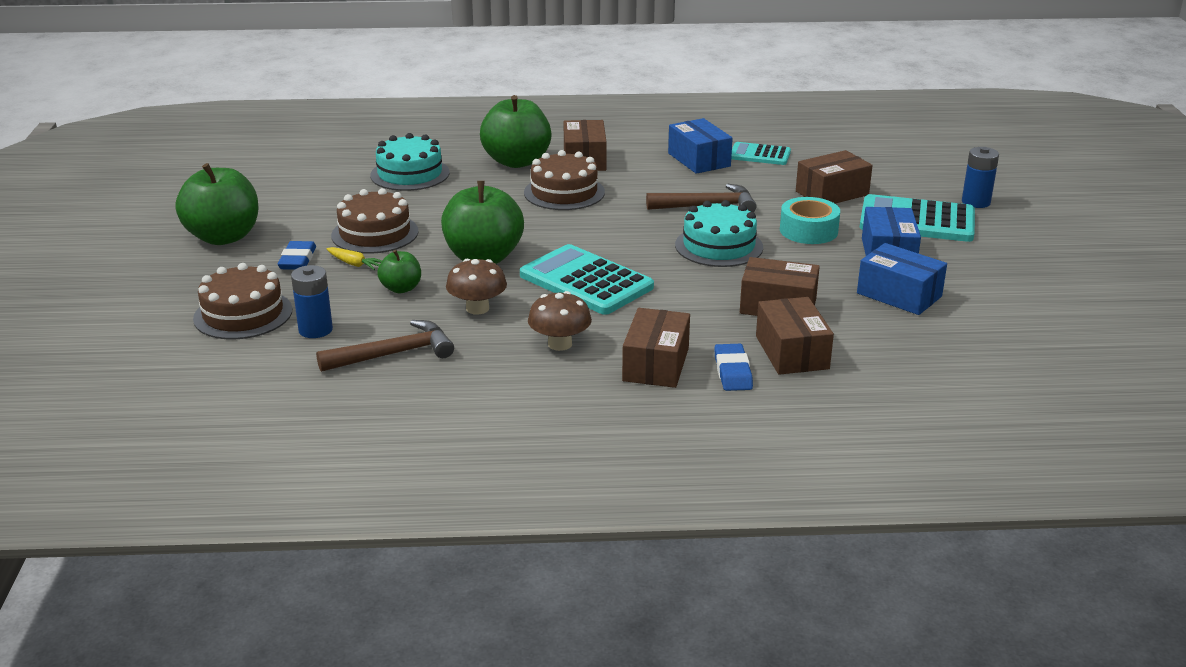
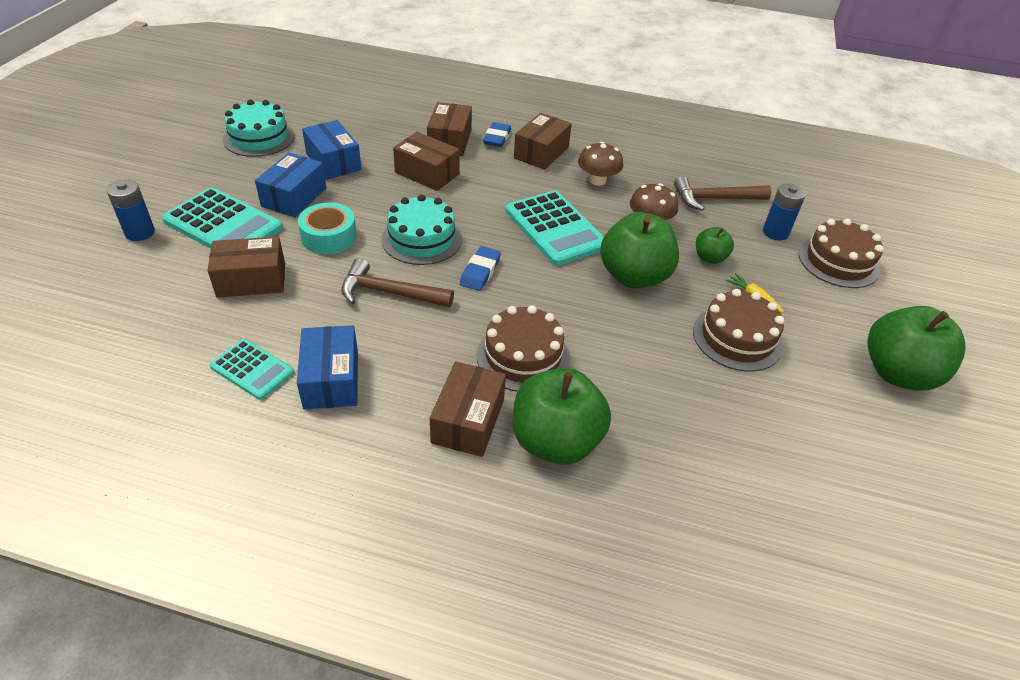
camera: 165 degrees left, 15 degrees up
blue eraser [278,241,316,270] -> blue eraser moved to [460,246,501,291]
turquoise cake [370,133,450,191] -> turquoise cake moved to [223,100,295,157]

